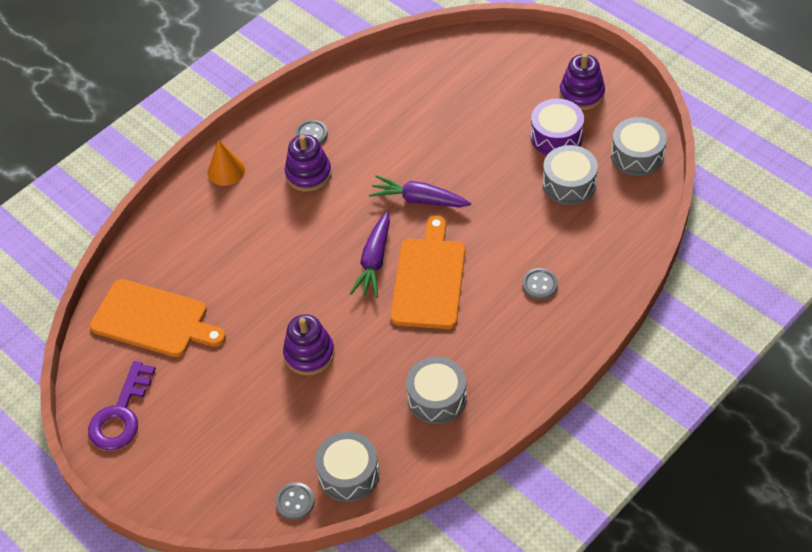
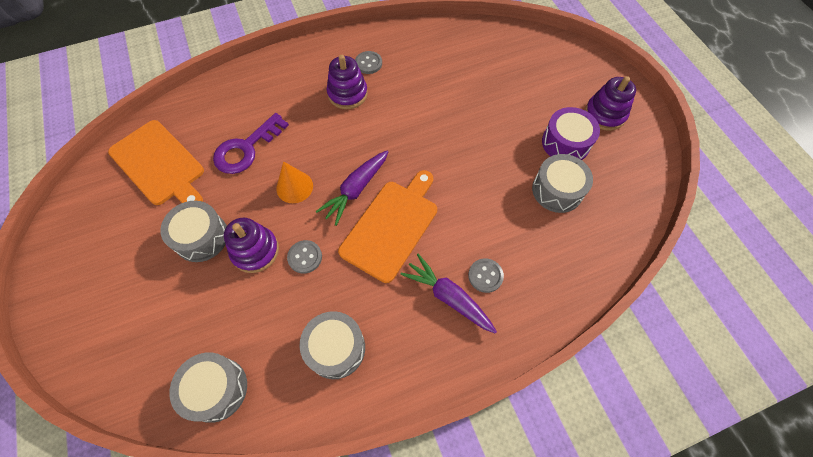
camera: 20 degrees right, 10 degrees up
purple key [88,361,156,450] -> purple key moved to [213,113,289,174]
orange cone [208,140,245,186] -> orange cone moved to [276,161,313,203]
grey button [275,482,315,520] -> grey button moved to [287,240,322,274]
purple carrot [369,175,471,207] -> purple carrot moved to [400,254,497,334]
grey drum [611,117,667,176] -> grey drum moved to [160,201,227,262]

